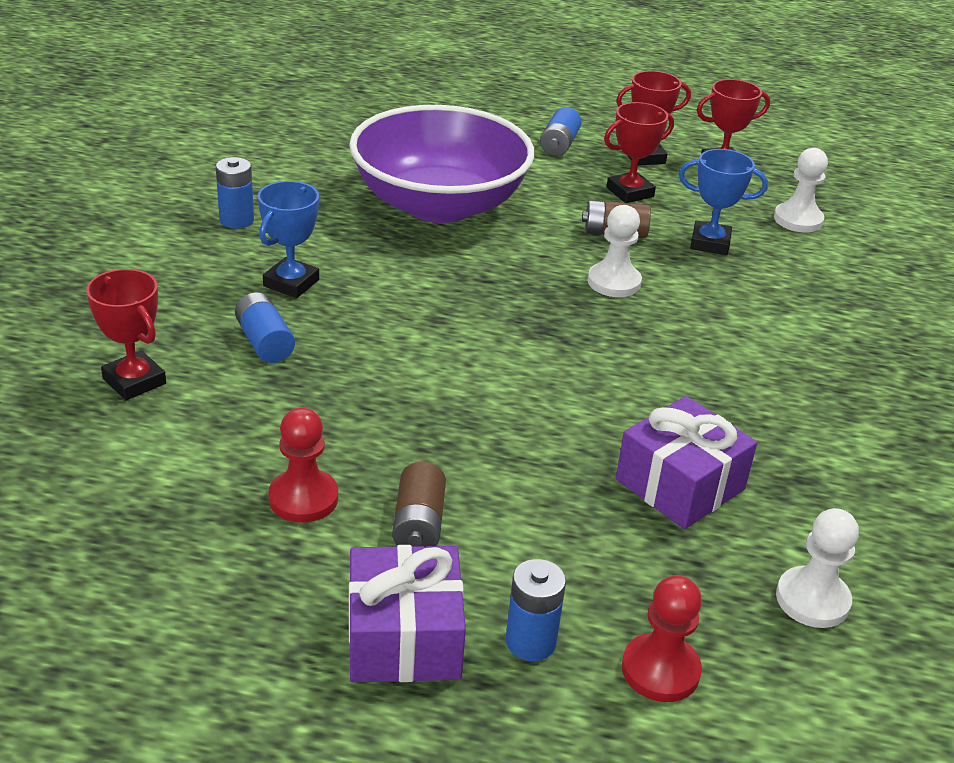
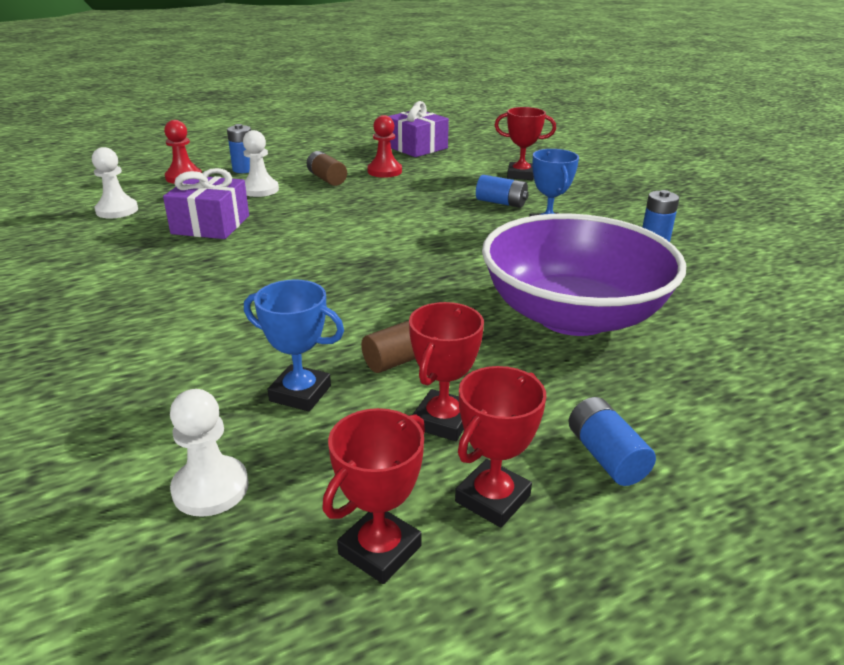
camera: 145 degrees right, 5 degrees down
purple gift [349,545,466,682] -> purple gift moved to [389,101,449,157]
white pawn [587,205,642,297] -> white pawn moved to [243,130,279,197]
blue trophy [679,149,768,255] -> blue trophy turned 45 degrees clockwise [244,280,344,411]

